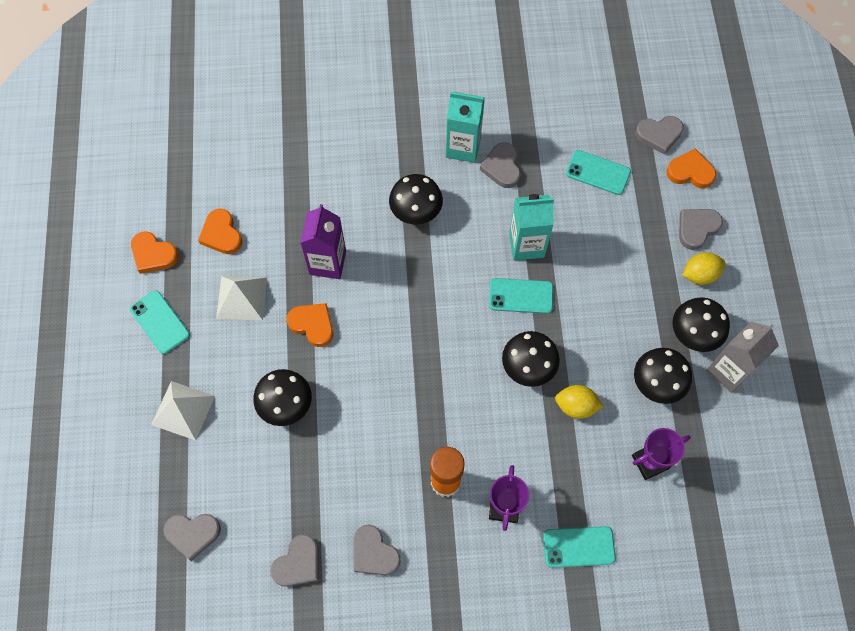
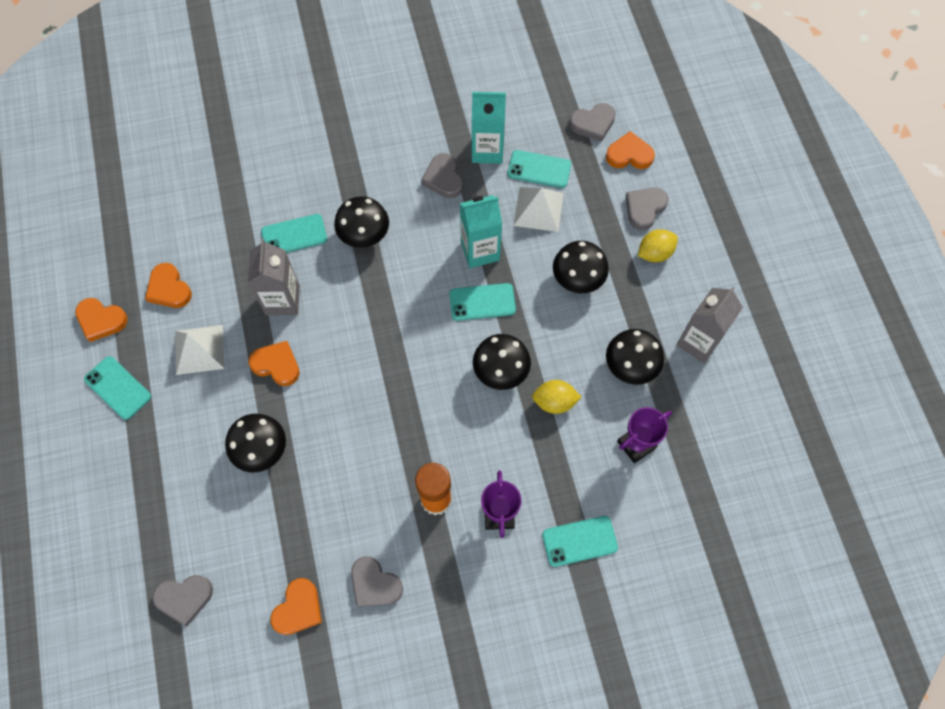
camera: 10 degrees left, 0 degrees up
white pyramid [151,381,215,440] -> white pyramid moved to [513,187,564,232]
grey heart [270,534,318,587] -> orange heart [270,578,322,635]
purple carton [300,204,346,279] -> grey carton [248,239,300,315]
turquoise carton [446,92,485,163] -> turquoise carton moved to [472,92,506,164]
black mushroom [673,297,730,352] -> black mushroom moved to [553,241,609,293]
none -> turquoise phone [261,214,327,253]

